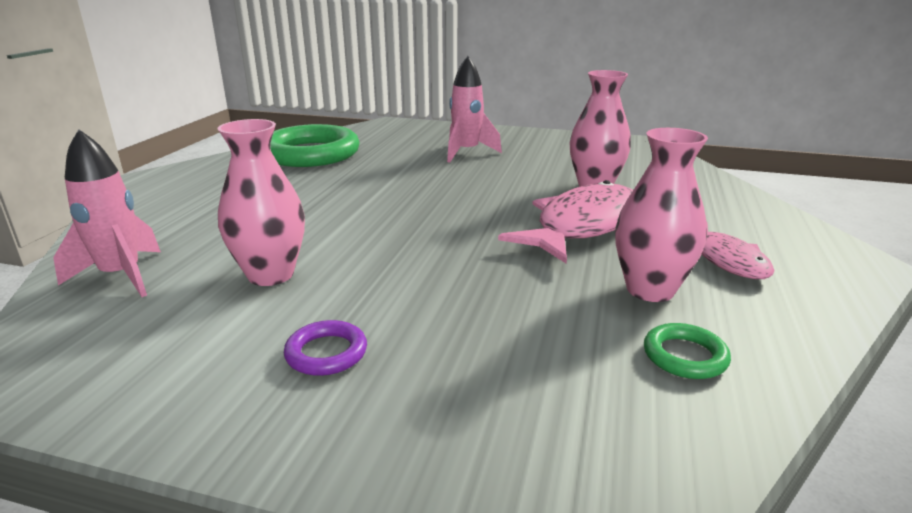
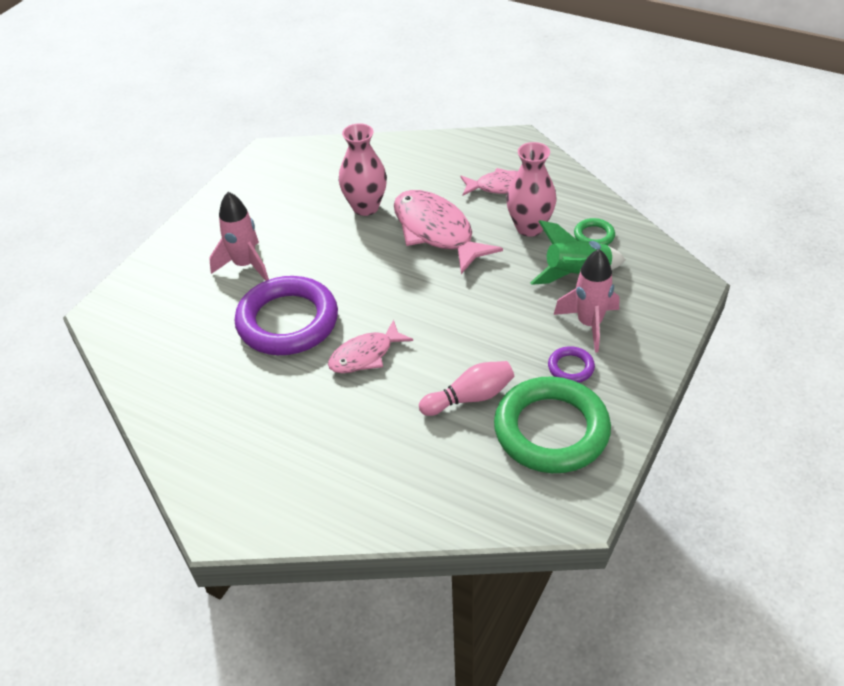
camera: 75 degrees left, 20 degrees up
pink rocket [53,129,161,297] -> pink rocket moved to [553,249,619,353]
pink vase [218,119,305,286] -> pink bowling pin [419,361,514,416]
green ring [270,124,360,167] -> green ring moved to [494,377,611,473]
none -> purple ring [235,276,338,355]
none -> pink fish [328,320,413,373]
none -> green rocket [530,220,625,285]

